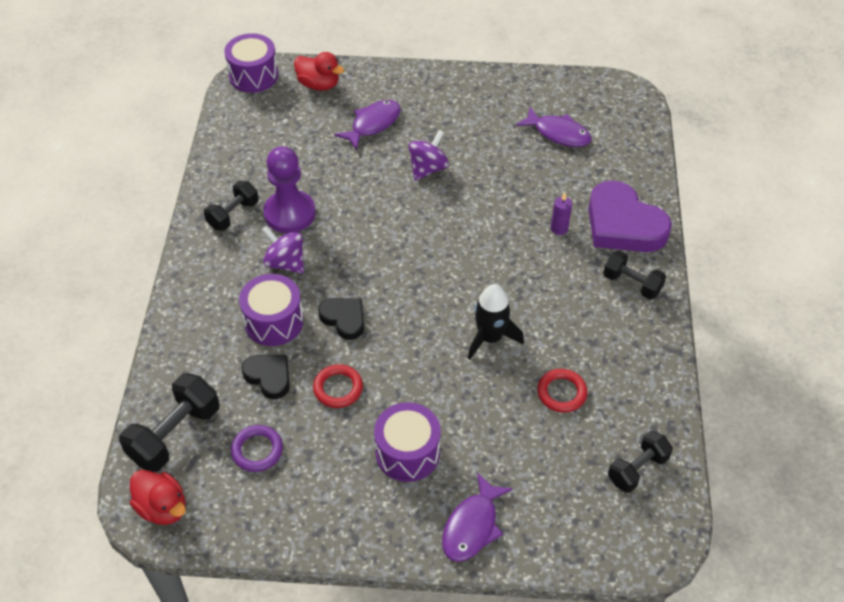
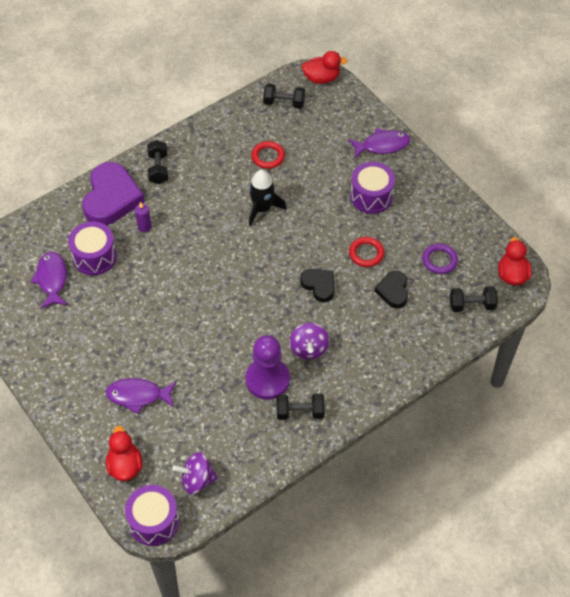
camera: 130 degrees left, 5 degrees up
black dumbbell [119,373,220,472] -> black dumbbell [450,286,498,312], size x0.65
purple drum [239,274,304,346] -> purple drum moved to [68,222,117,275]
black heart [318,298,364,340] -> black heart turned 135 degrees clockwise [300,269,334,302]
purple spinning top [408,130,449,181] -> purple spinning top moved to [172,452,218,494]
none -> red duck [301,51,348,84]

